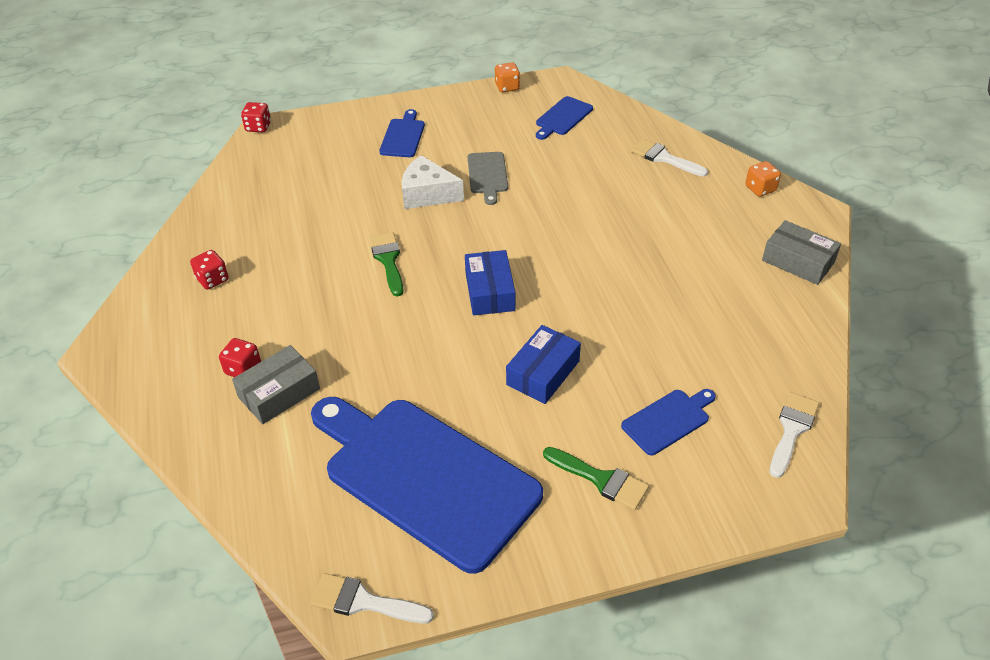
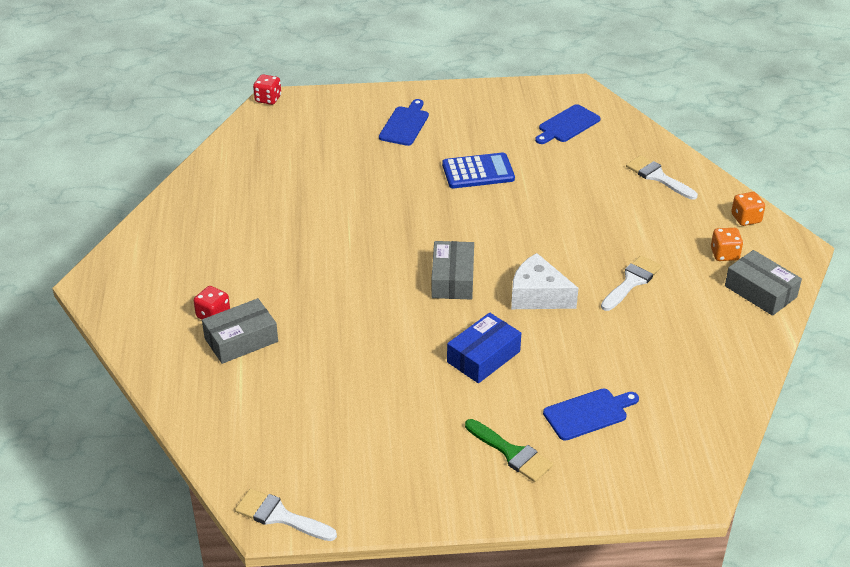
camera: 10 degrees right, 5 degrees down
red dice [190,250,229,290] -> none
blue cutting board [311,397,543,574] -> none
green brush [369,232,403,296] -> none
white cheese [402,155,464,209] -> white cheese moved to [511,253,578,309]
blue box [465,250,515,315] -> grey box [431,241,474,300]
grey cutting board [468,152,508,205] -> blue calculator [442,152,515,188]
orange dice [495,62,520,92] -> orange dice moved to [711,228,743,261]
white brush [770,392,819,478] -> white brush moved to [601,255,662,311]

